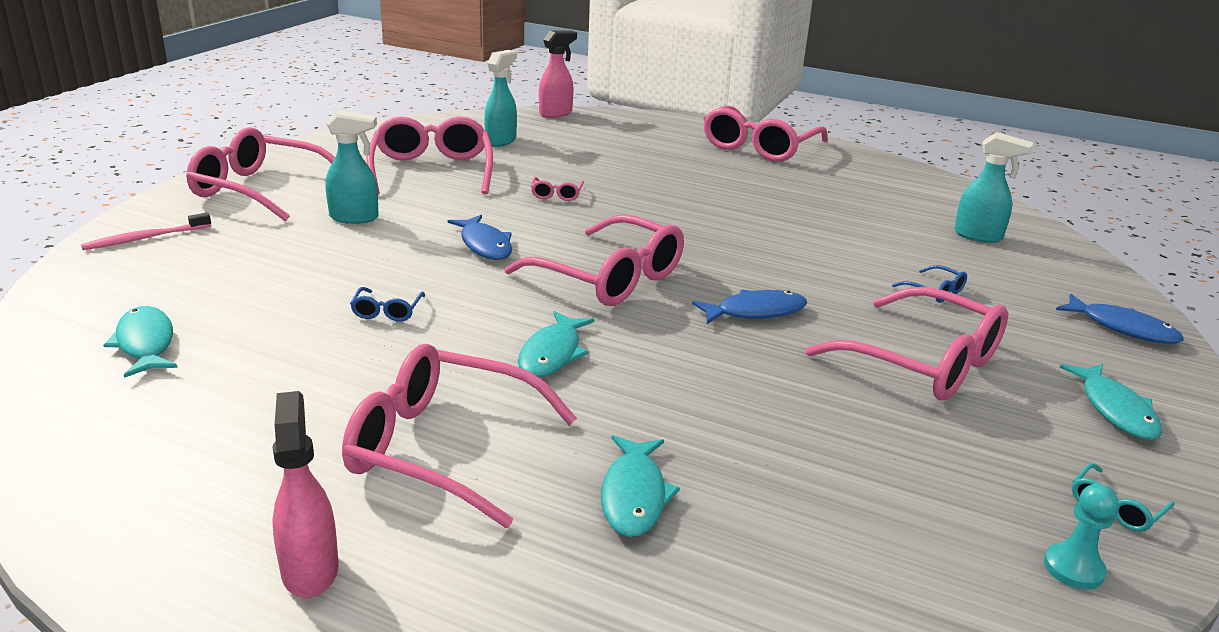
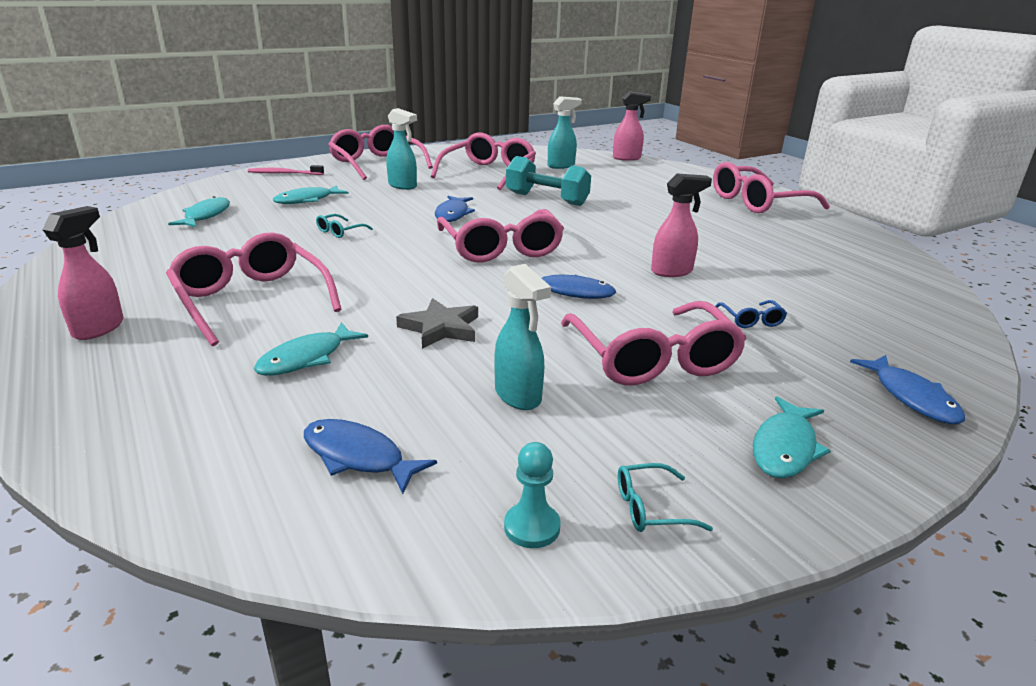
camera: 35 degrees right, 0 degrees up
blue glasses [350,287,425,322] -> turquoise glasses [316,214,373,238]
turquoise fish [518,311,594,378] -> turquoise fish moved to [273,185,349,204]
pink glasses [531,177,584,201] -> turquoise dumbbell [506,156,591,206]
turquoise spray bottle [954,132,1033,243] -> turquoise spray bottle moved to [494,264,551,410]
none -> blue fish [304,419,437,494]
none -> grey star [396,298,478,349]
none -> pink spray bottle [651,173,712,277]

